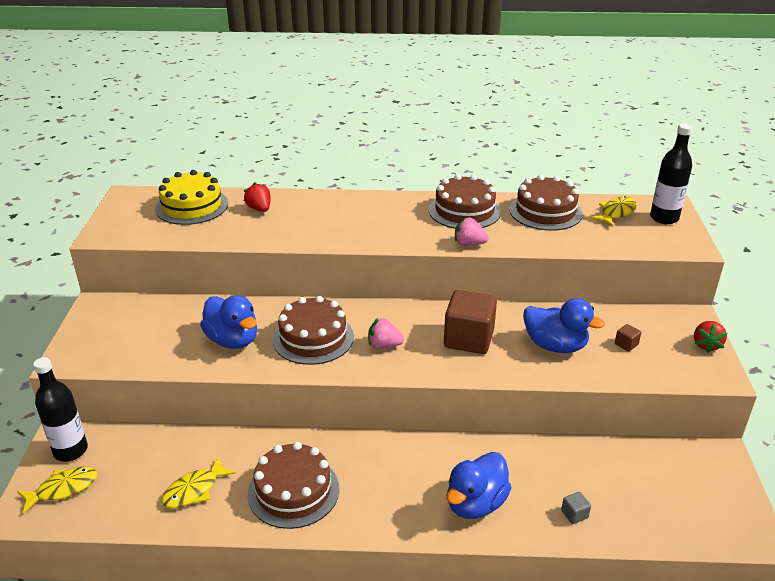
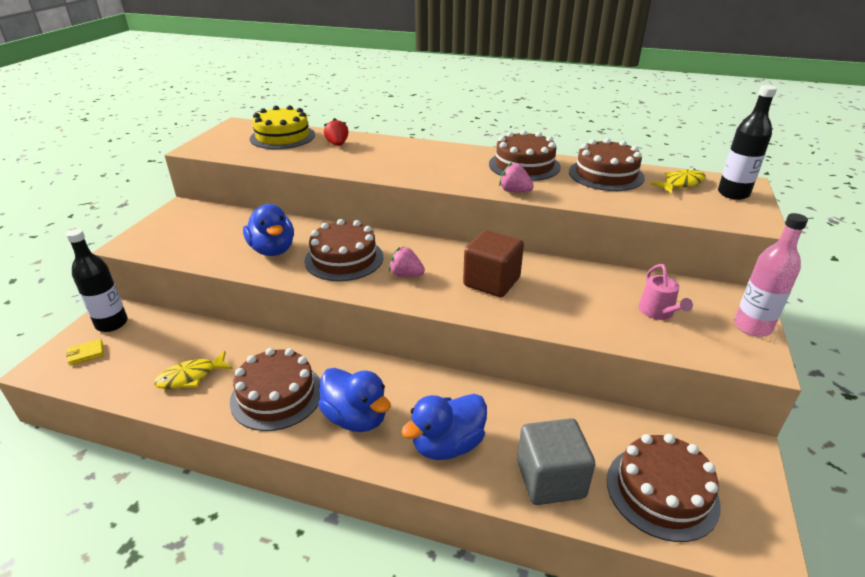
camera: 15 degrees right, 0 degrees up
yellow fish [17,467,97,514] -> yellow wallet [66,339,104,366]
blue duck [523,298,605,353] -> blue duck moved to [318,368,391,432]
grey cube [561,492,591,524] -> grey cube [517,418,596,505], size x2.49
brown cube [615,324,641,352] -> pink watering can [638,264,693,320]
red strawberry [694,321,727,353] -> pink bottle [734,213,808,337]
none -> brown cake [607,434,721,542]

